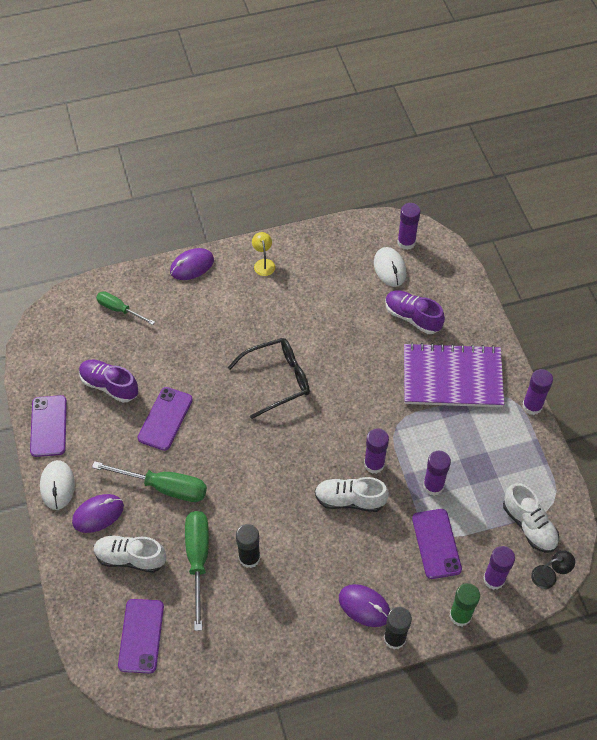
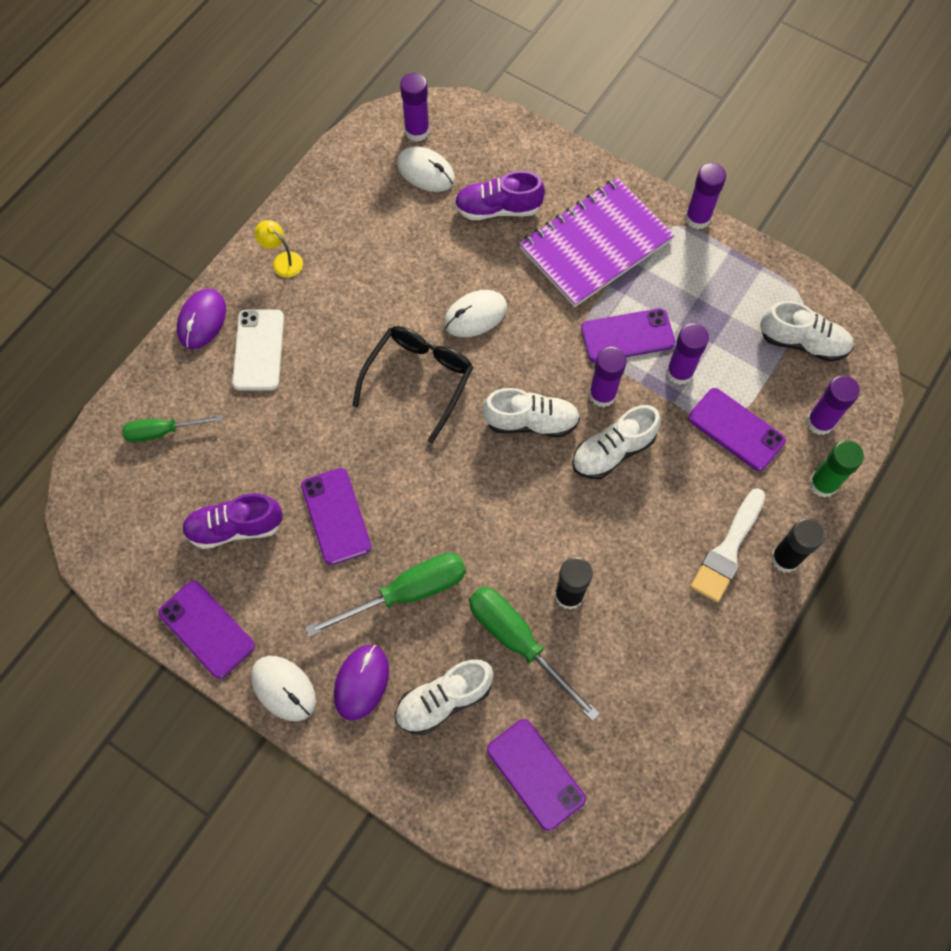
camera: 40 degrees left, 10 degrees up
purple mouse [339,584,390,627] -> white brush [690,488,765,603]
black lamp [531,550,575,589] -> none
none -> white phone [232,310,284,391]
none -> white mouse [444,290,507,337]
none -> white shoe [482,388,580,437]
none -> purple phone [581,308,675,362]

